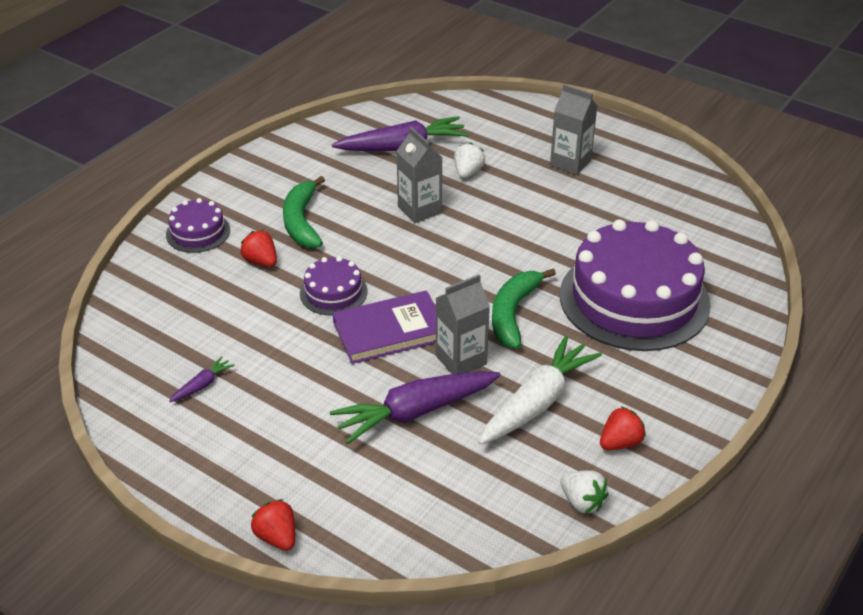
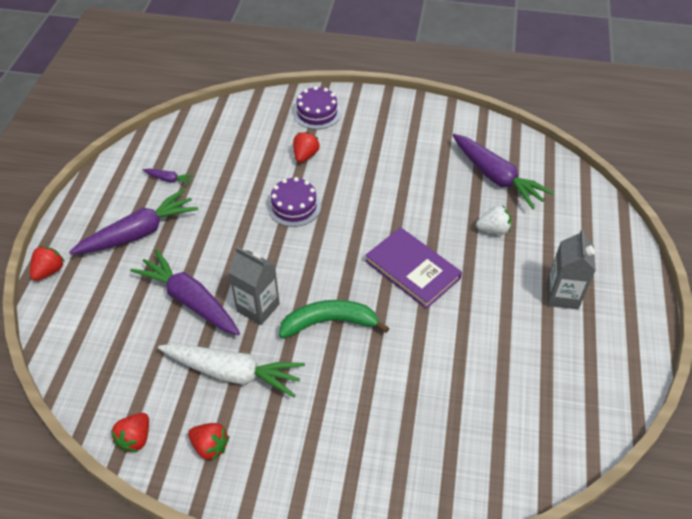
camera: 65 degrees right, 10 degrees up
green banana [283,176,325,248] -> none
purple book [333,290,436,364] -> purple book moved to [365,227,462,309]
grey carton [396,127,443,223] -> none
purple cake [560,219,711,351] -> none
white strawberry [561,470,609,514] -> red strawberry [111,413,149,452]
none -> purple carrot [69,189,198,255]

